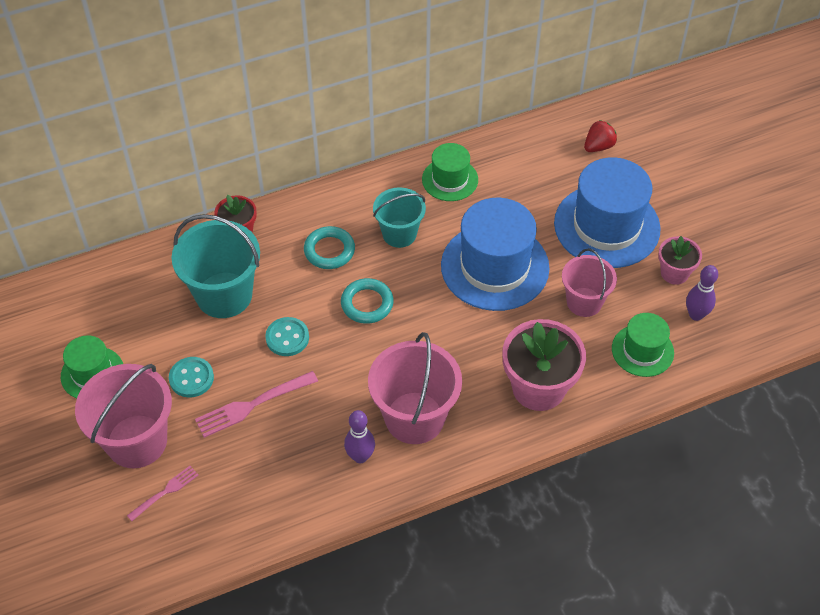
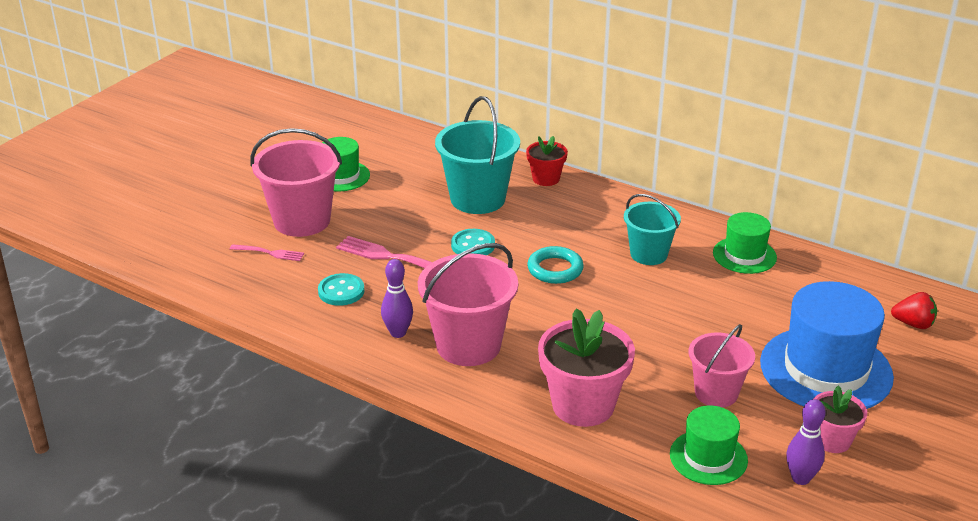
camera: 55 degrees right, 20 degrees down
turquoise button [169,357,214,397] -> turquoise button moved to [318,273,365,306]
turquoise ring [304,226,355,269] -> none
blue hat [441,198,549,311] -> none

